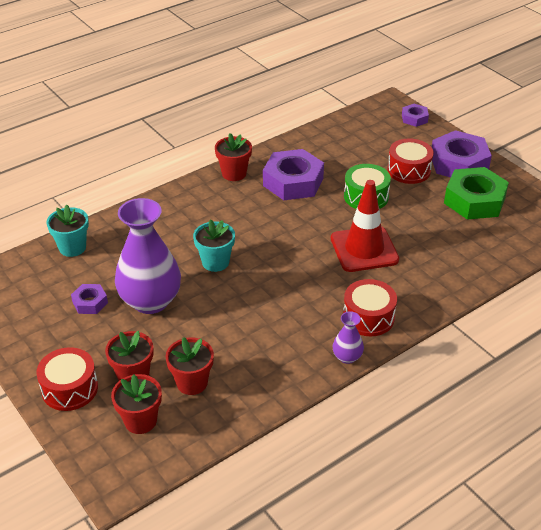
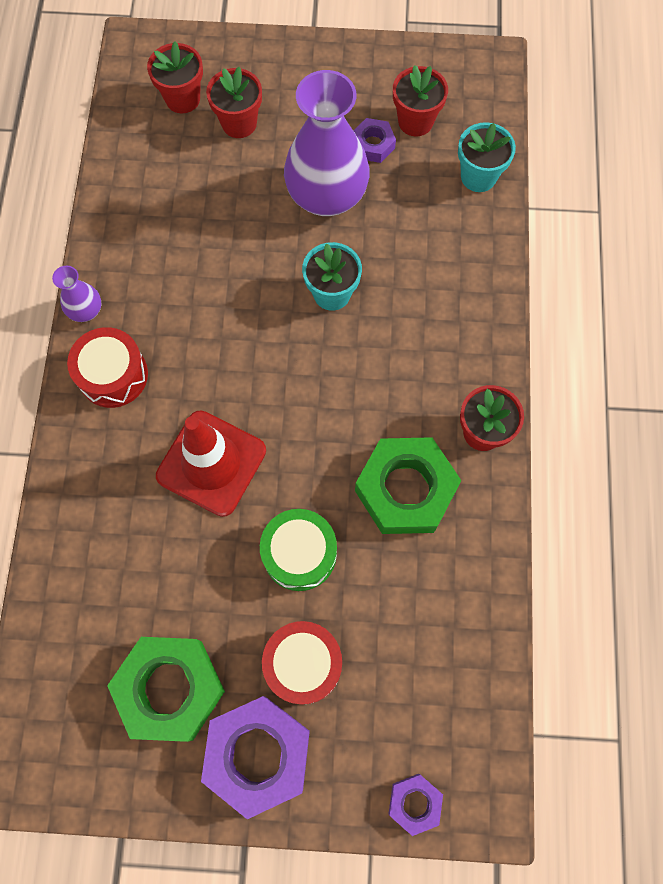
camera: 130 degrees right, 30 degrees up
red drum [36,347,98,411] -> none
red flower pot [165,337,214,395] -> red flower pot moved to [393,65,448,136]
purple nut [263,149,324,200] -> green nut [355,437,462,534]

